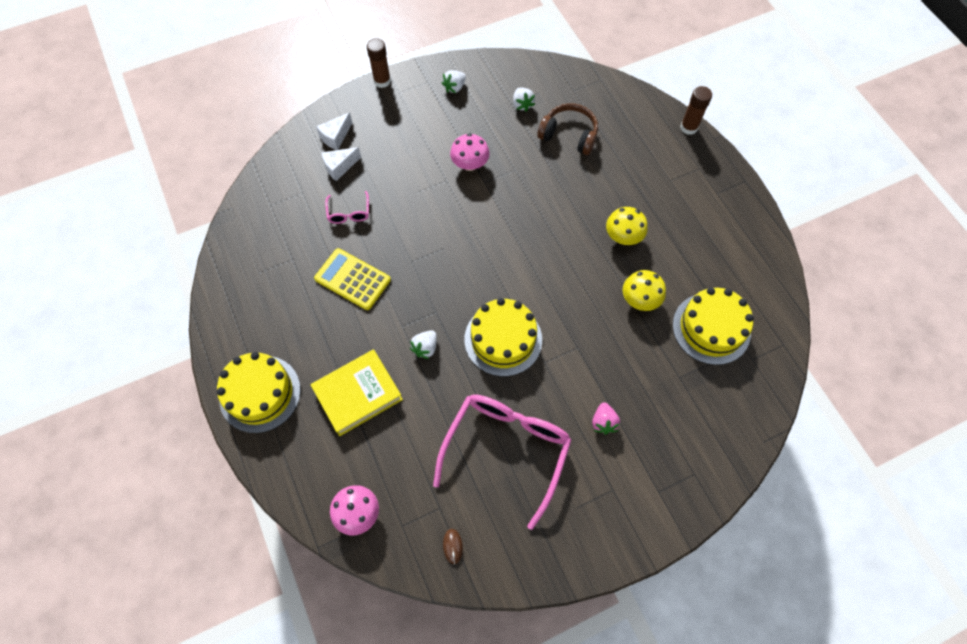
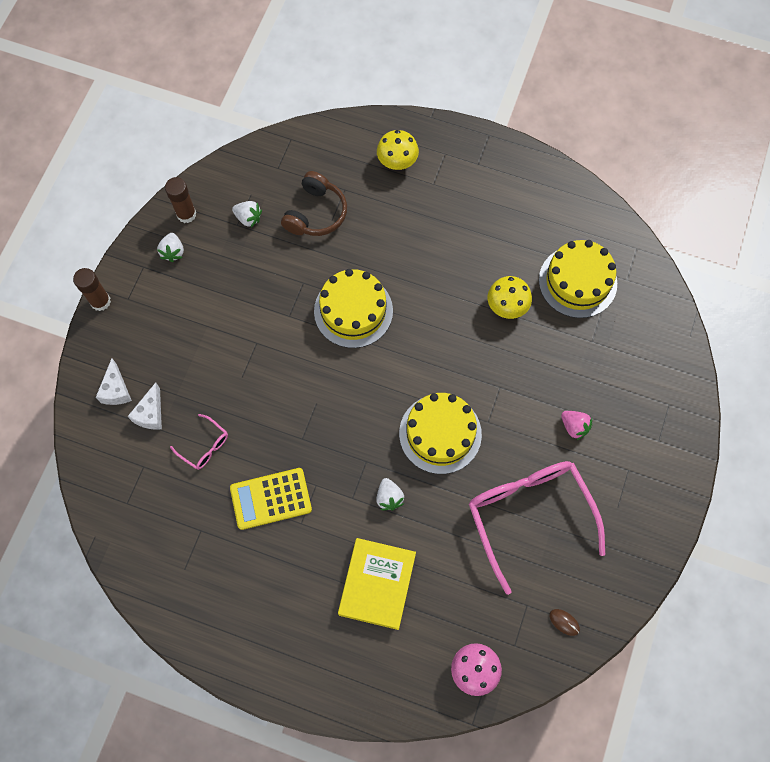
camera: 45 degrees left, 5 degrees up
yellow cake [217,352,301,433] -> yellow cake moved to [314,269,393,348]
pink mushroom [450,133,490,171] -> none
brown headphones [537,103,598,155] -> brown headphones turned 135 degrees clockwise [281,171,347,236]
yellow mushroom [606,207,648,245] -> yellow mushroom moved to [377,130,419,170]
brown glue stick [680,86,712,135] -> brown glue stick moved to [165,177,196,223]

